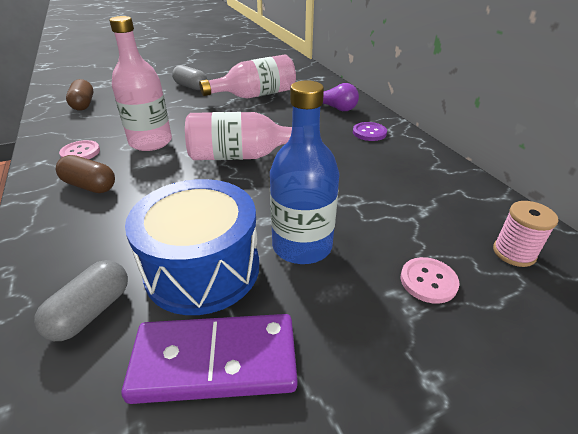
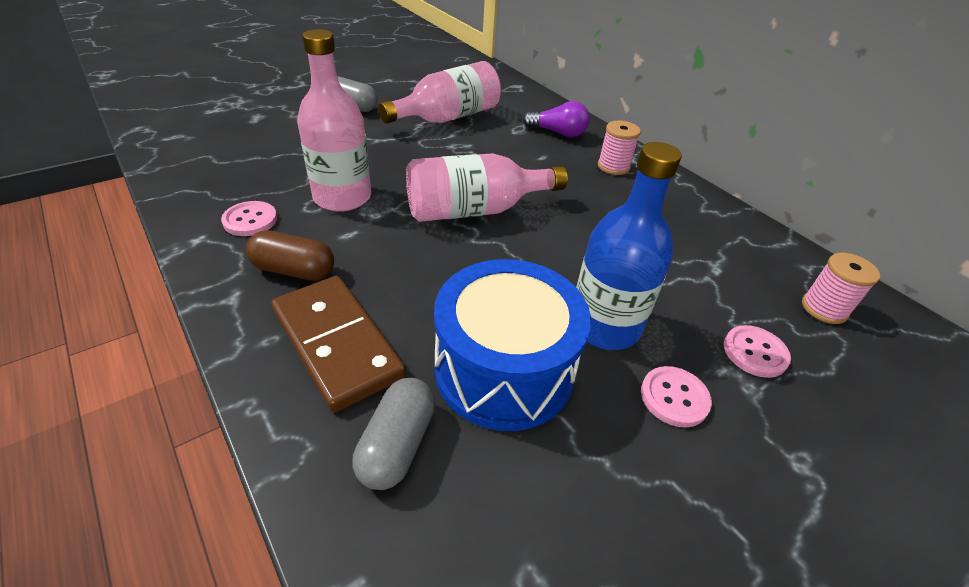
camera: 15 degrees left, 5 degrees up
brown capsule [66,79,93,110] -> none
purple domino [122,314,298,404] -> none
purple button [353,122,387,141] -> pink spool [598,121,641,175]
none -> brown domino [272,276,406,412]
none -> pink button [641,366,712,427]

